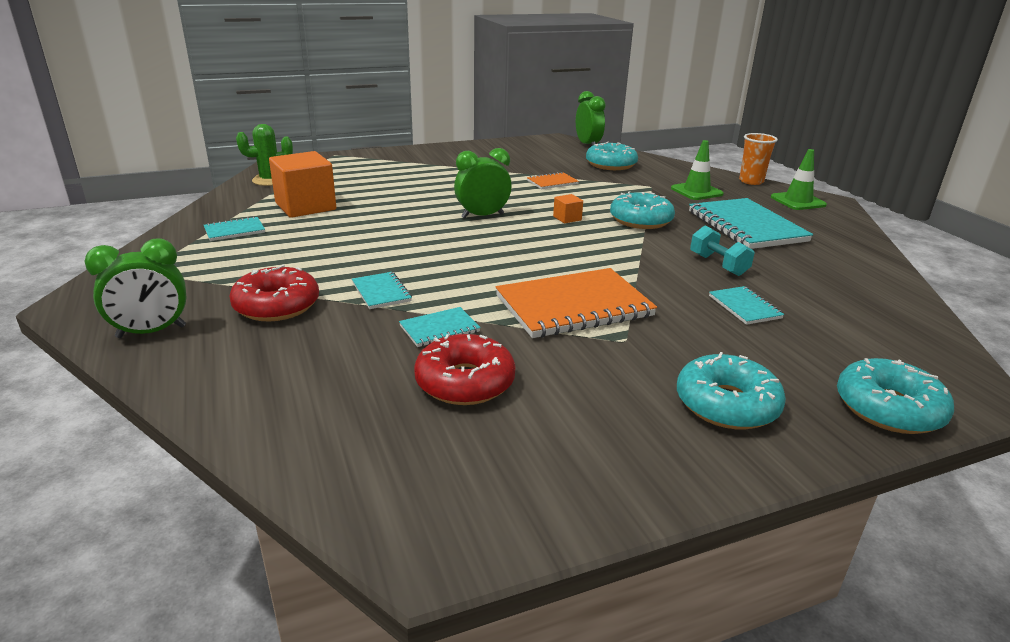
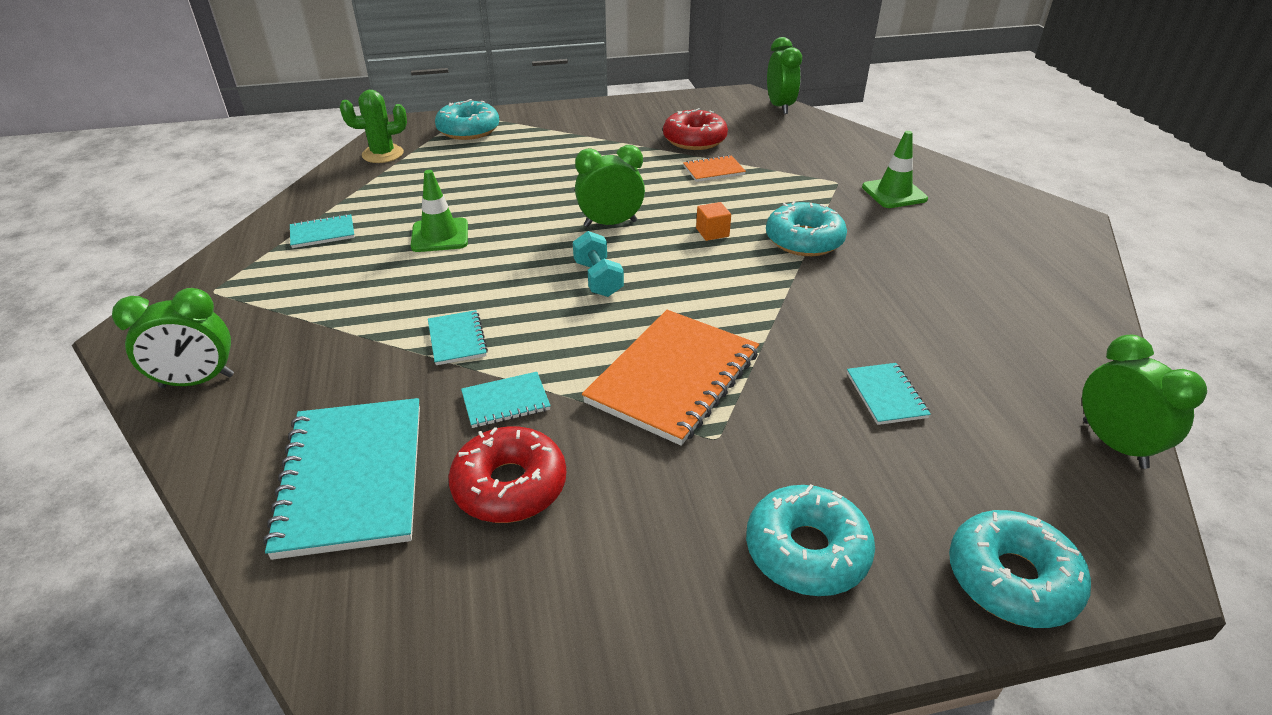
camera: 10 degrees right, 10 degrees up
red donut [229,265,319,321] -> red donut moved to [663,108,728,150]
orange cube [269,151,336,218] -> none
orange notebook [496,268,657,338] -> orange notebook turned 45 degrees counterclockwise [582,310,759,446]
turquoise donut [586,141,638,170] -> turquoise donut moved to [435,99,499,140]
turquoise notebook [689,198,813,249] -> turquoise notebook moved to [263,398,420,560]
turquoise dumbbell [690,226,755,276] -> turquoise dumbbell moved to [573,231,624,297]
orange cup [739,133,778,185] -> none
green traffic cone [771,149,827,210] -> green traffic cone moved to [411,170,468,252]
none -> green clock [1082,335,1207,469]

